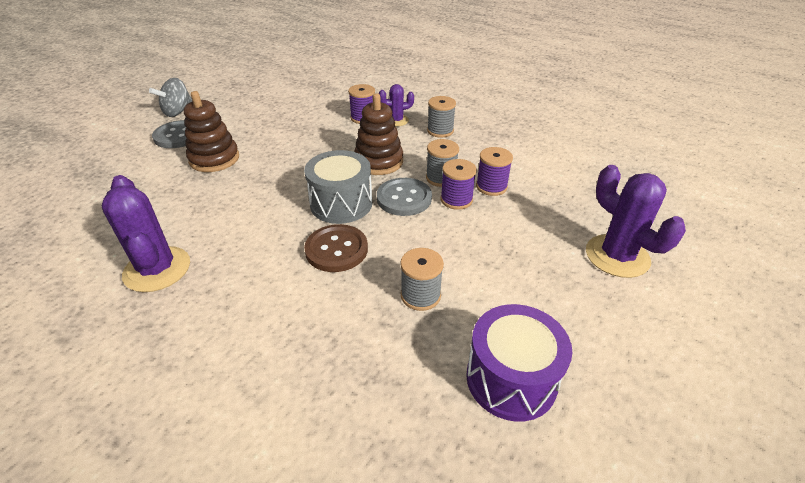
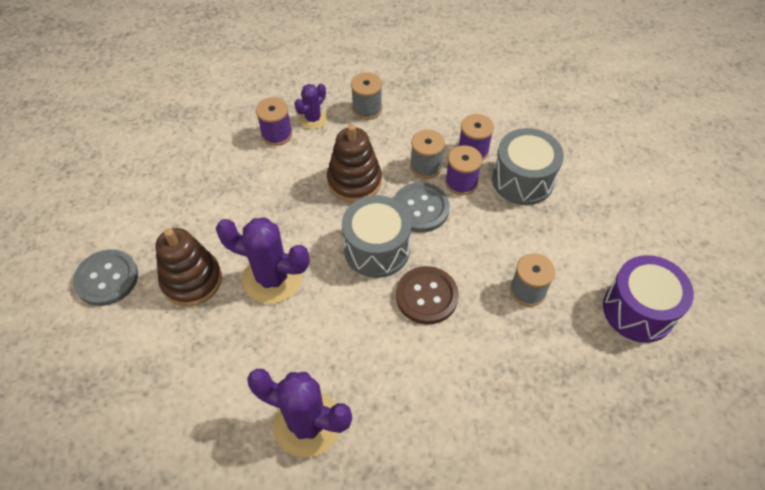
camera: 40 degrees left, 15 degrees up
grey spinning top [149,78,192,117] -> none
purple cactus [586,165,686,278] -> purple cactus moved to [216,218,309,304]
none -> grey drum [492,128,564,205]

